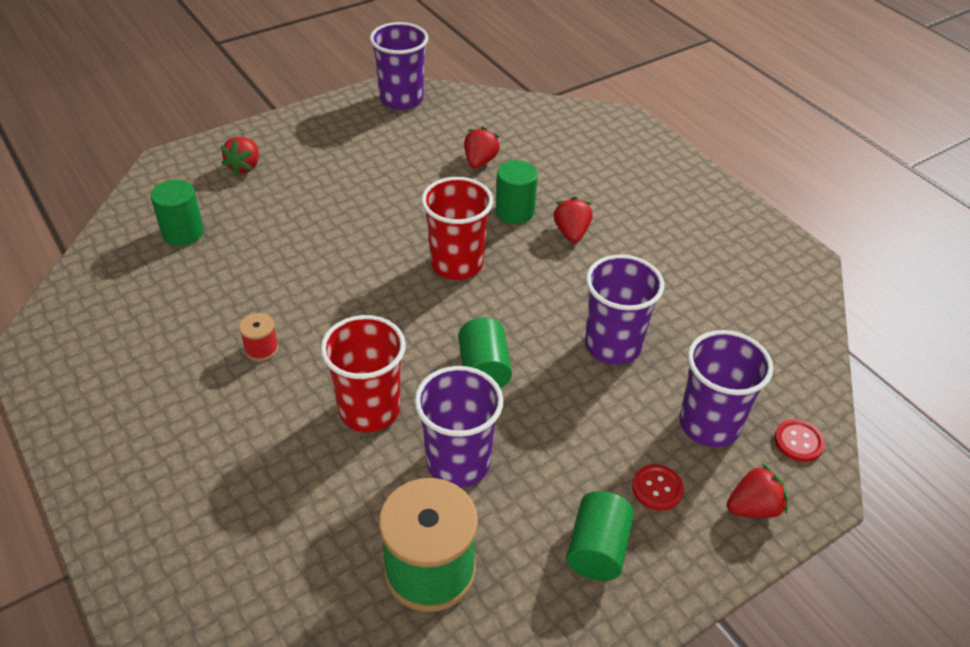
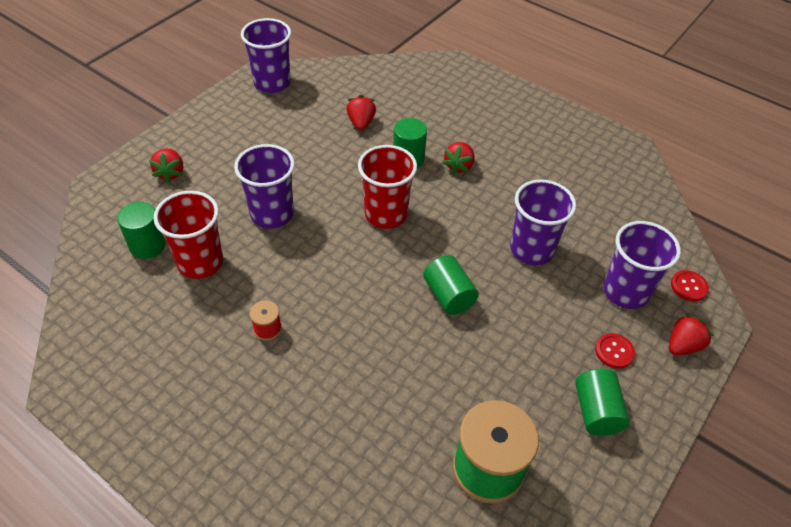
camera: 20 degrees left, 5 degrees up
red cup [320,315,406,432] -> red cup moved to [153,191,223,279]
purple cup [414,366,503,488] -> purple cup moved to [234,144,295,229]
red strawberry [554,197,593,243] -> red strawberry turned 135 degrees counterclockwise [442,142,475,174]

